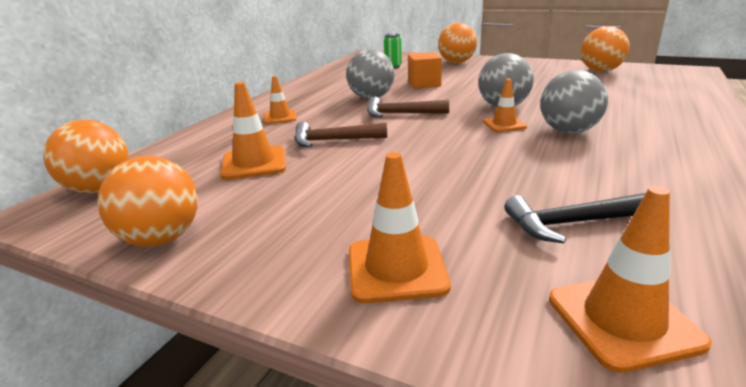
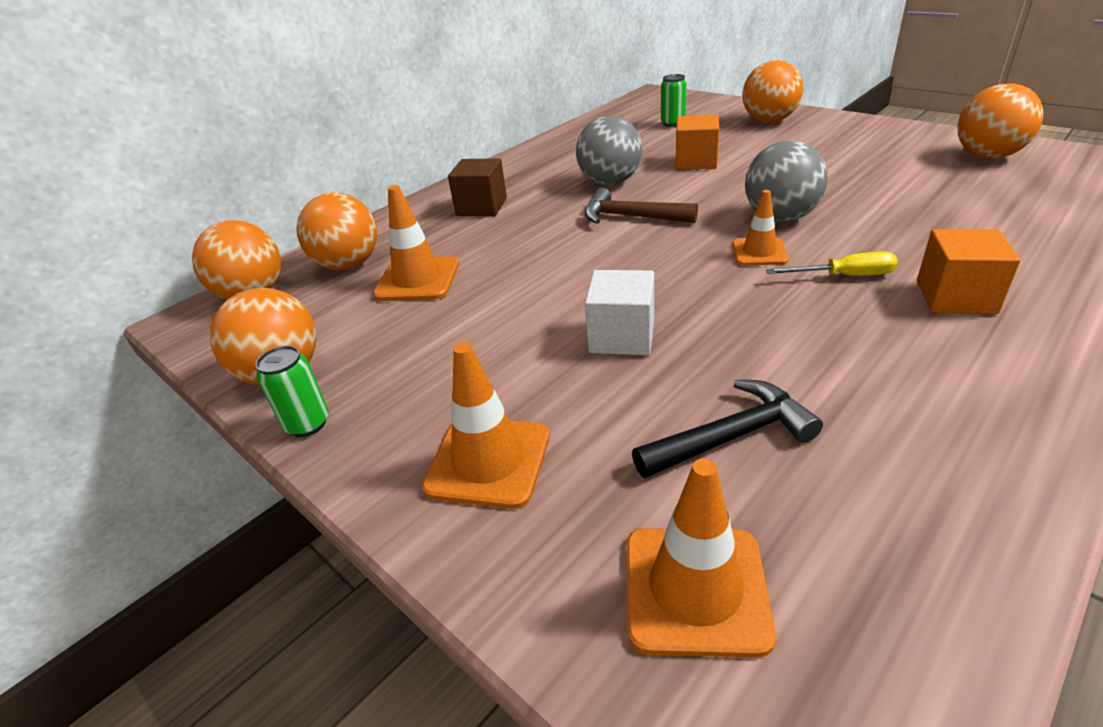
camera: 20 degrees right, 10 degrees up
orange traffic cone [264,76,297,124] -> brown cube [448,158,507,216]
brown hammer [294,122,387,148] -> none
black hammer [505,193,646,243] -> black hammer turned 150 degrees clockwise [632,380,823,478]
grey ball [540,70,608,134] -> yellow screwdriver [766,251,897,276]
none -> green can [256,345,329,437]
none -> orange ball [297,192,377,270]
none -> white cube [585,270,654,355]
none -> orange cube [917,229,1020,314]

